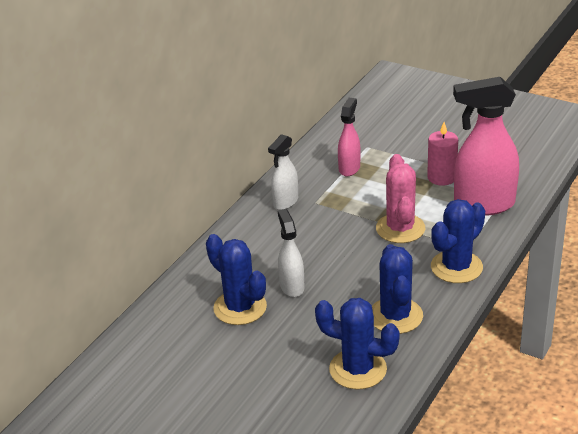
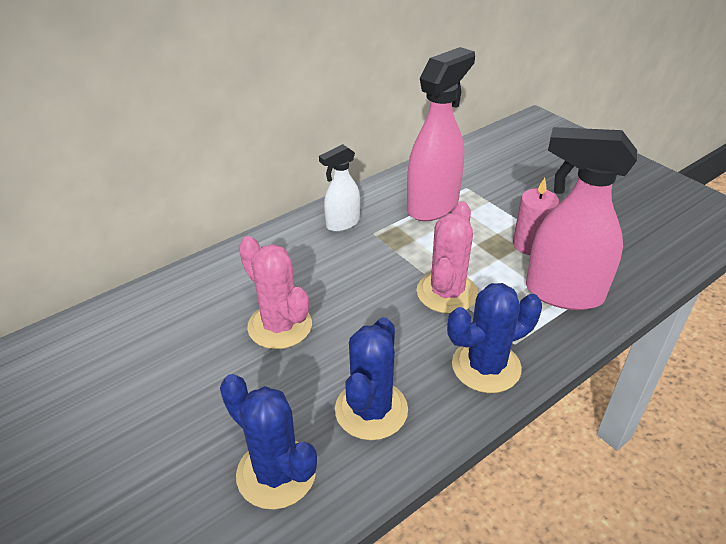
camera: 20 degrees right, 5 degrees up
blue cactus [206,234,267,325] -> none
white spray bottle [278,209,305,297] -> pink cactus [239,236,312,349]
pink spray bottle [338,98,361,176] -> pink spray bottle [407,47,475,221], size x1.82

